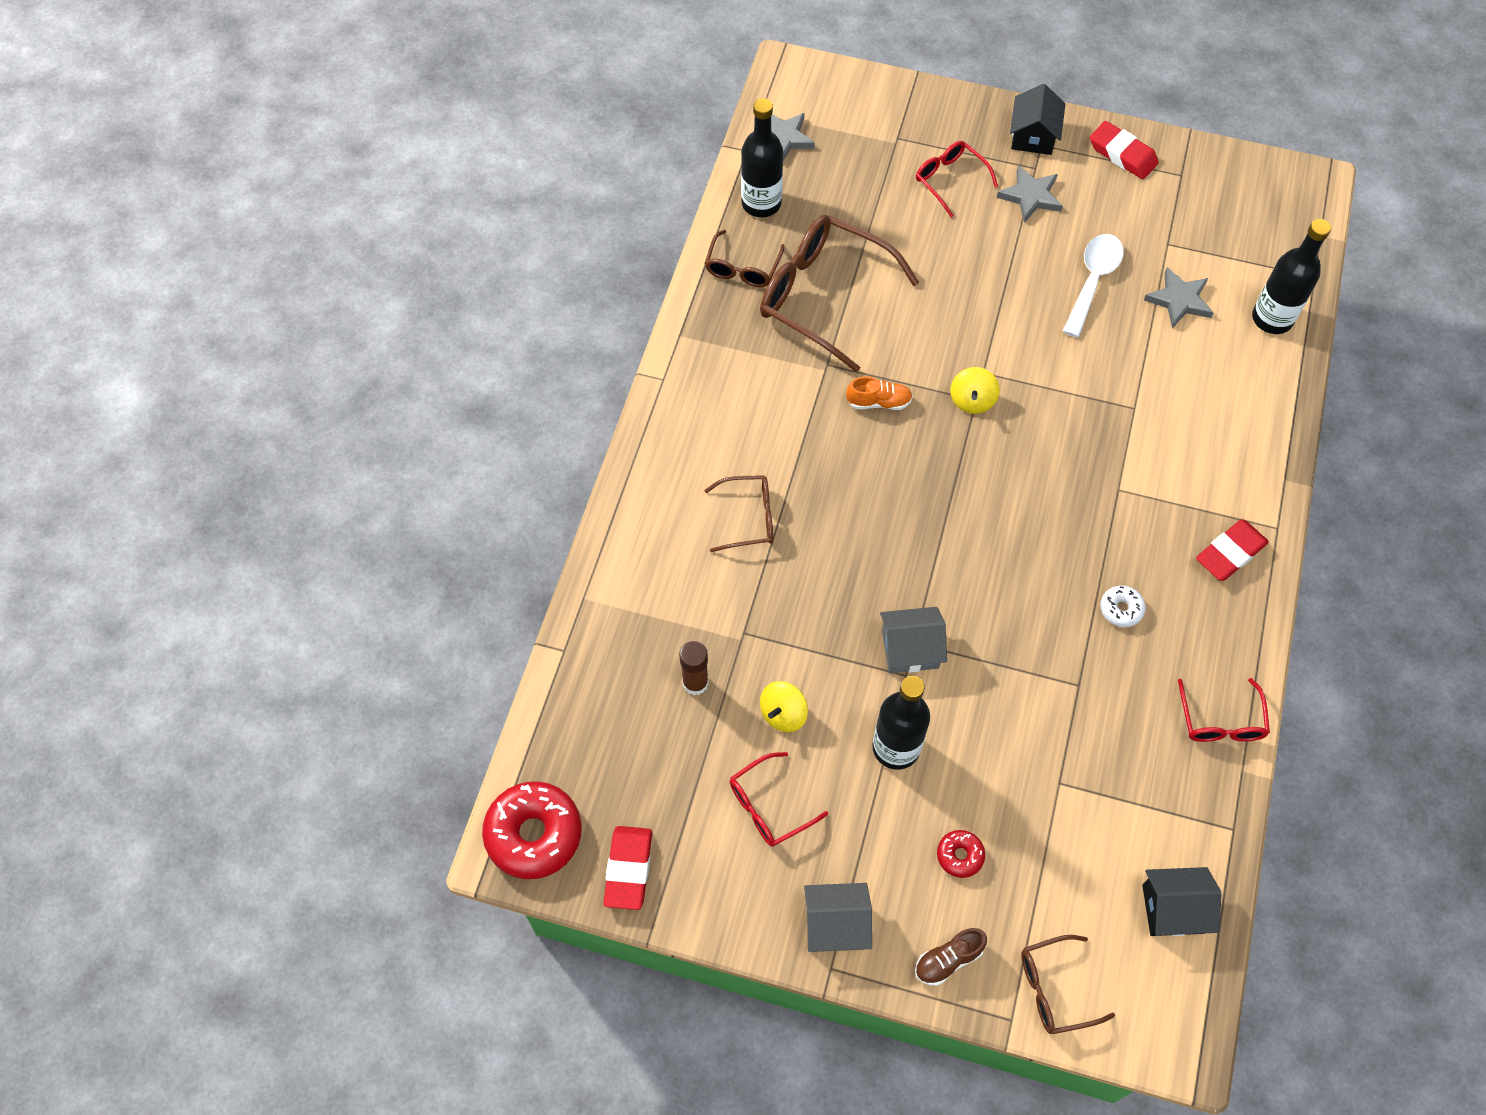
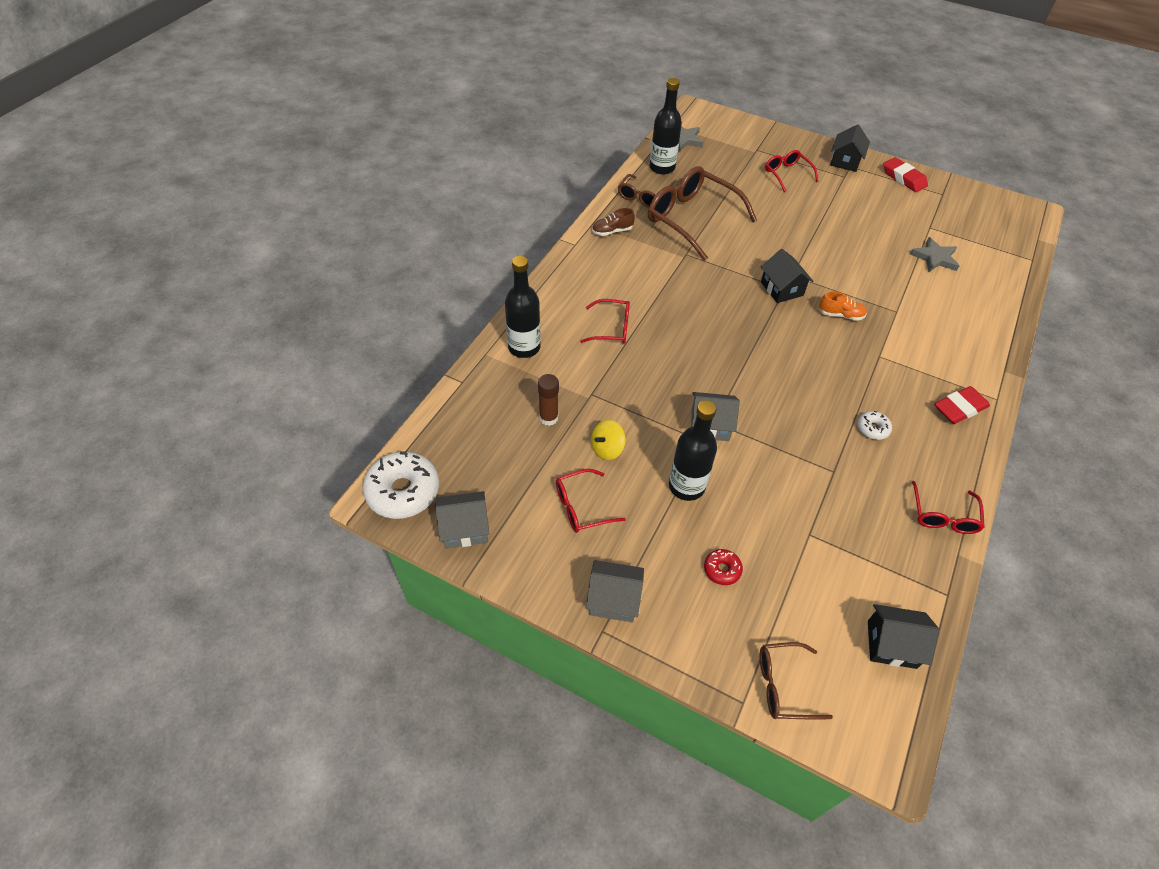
camera: 10 degrees right, 10 degrees down
red donut [482,781,582,879] -> white donut [362,451,439,519]
red eraser [604,826,652,910] -> grey house [435,491,490,549]
brown glasses [704,475,773,552] -> red glasses [580,299,630,344]
orange shoe [846,376,913,410] -> orange shoe moved to [819,291,867,321]
brown shoe [915,928,987,986] -> brown shoe moved to [592,208,635,236]
yellow spinning top [950,367,1000,414] -> black house [761,249,813,303]
grey star [997,166,1063,223] -> none
white spoon [1063,234,1124,337] -> none
black bottle [1252,219,1331,334] -> black bottle moved to [505,256,541,358]

